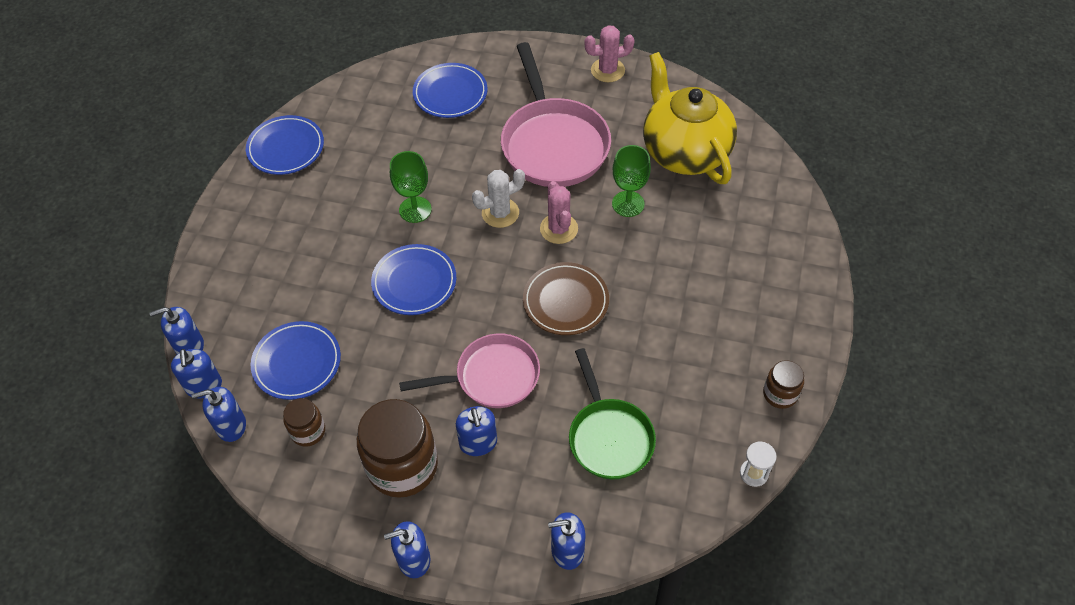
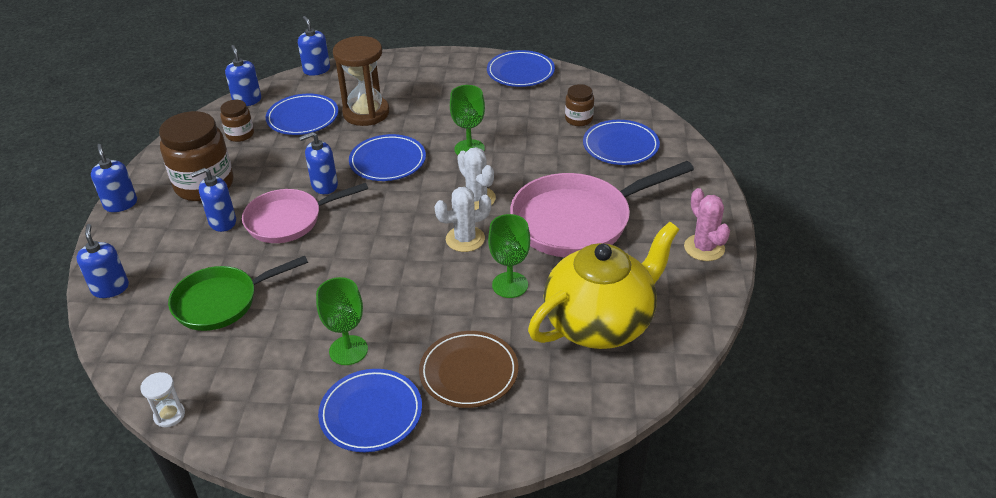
camera: 80 degrees right, 15 degrees down
blue soap dispenser [171,349,222,398] -> blue soap dispenser moved to [299,132,338,194]
pink pan [399,333,540,408] -> pink pan turned 90 degrees clockwise [242,183,368,243]
brown plate [523,262,609,335] -> brown plate moved to [419,331,518,408]
pink cactus [540,181,578,244] -> white cactus [434,187,491,252]
brown jar [763,360,804,409] -> brown jar moved to [565,84,594,126]
none -> green goblet [316,277,368,365]
none -> blue plate [318,369,422,452]
none -> brown hourglass [333,36,389,126]

